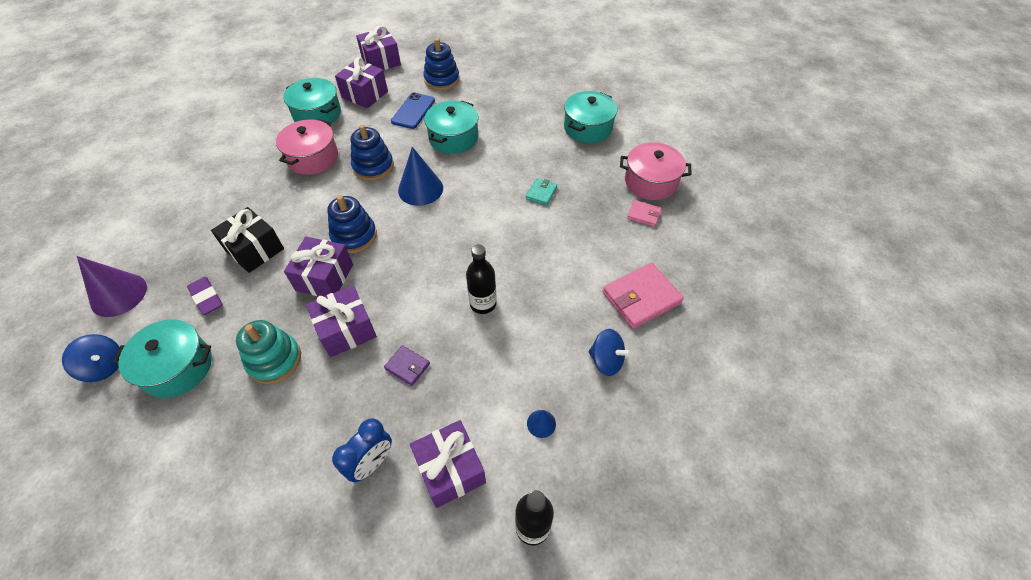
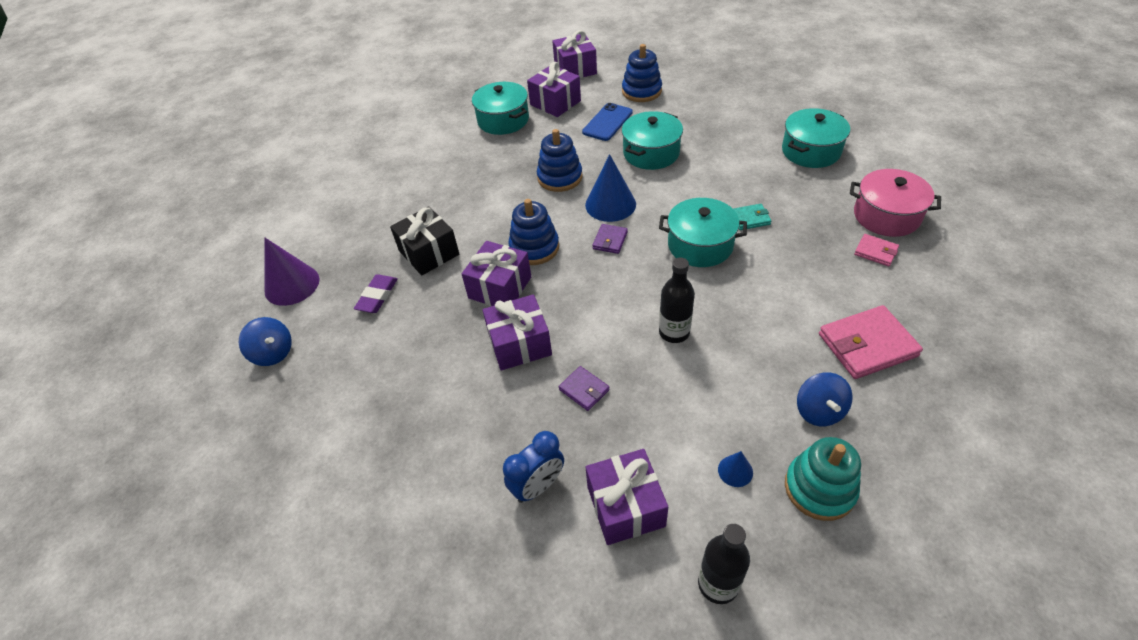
camera: 15 degrees right, 5 degrees down
turquoise pot [113,319,212,398] -> turquoise pot moved to [659,198,747,267]
purple eraser [187,277,223,315] -> purple eraser turned 45 degrees clockwise [354,274,398,313]
turquoise stacking toy [236,320,301,384] -> turquoise stacking toy moved to [785,437,861,521]
pink pot [276,119,338,175] -> none
turquoise wallet [526,178,557,206] -> turquoise wallet turned 45 degrees clockwise [734,204,771,230]
blue spinning top [589,329,632,376] -> blue spinning top turned 45 degrees clockwise [797,372,853,426]
none -> purple wallet [592,224,628,254]

